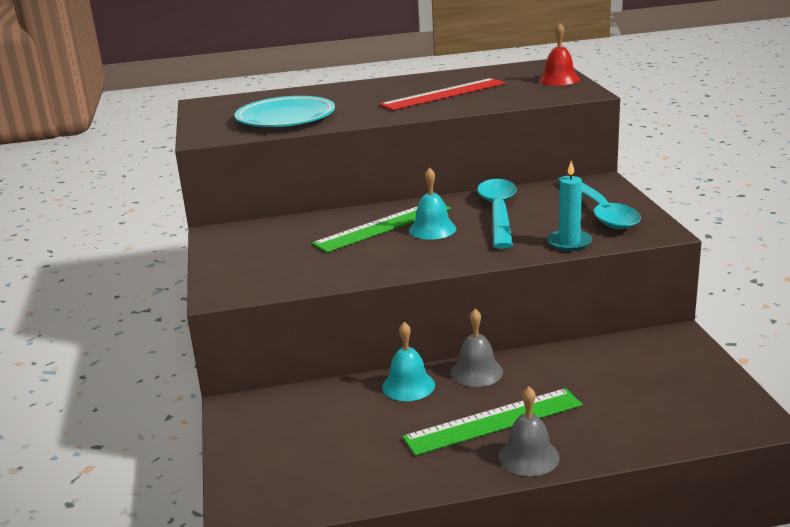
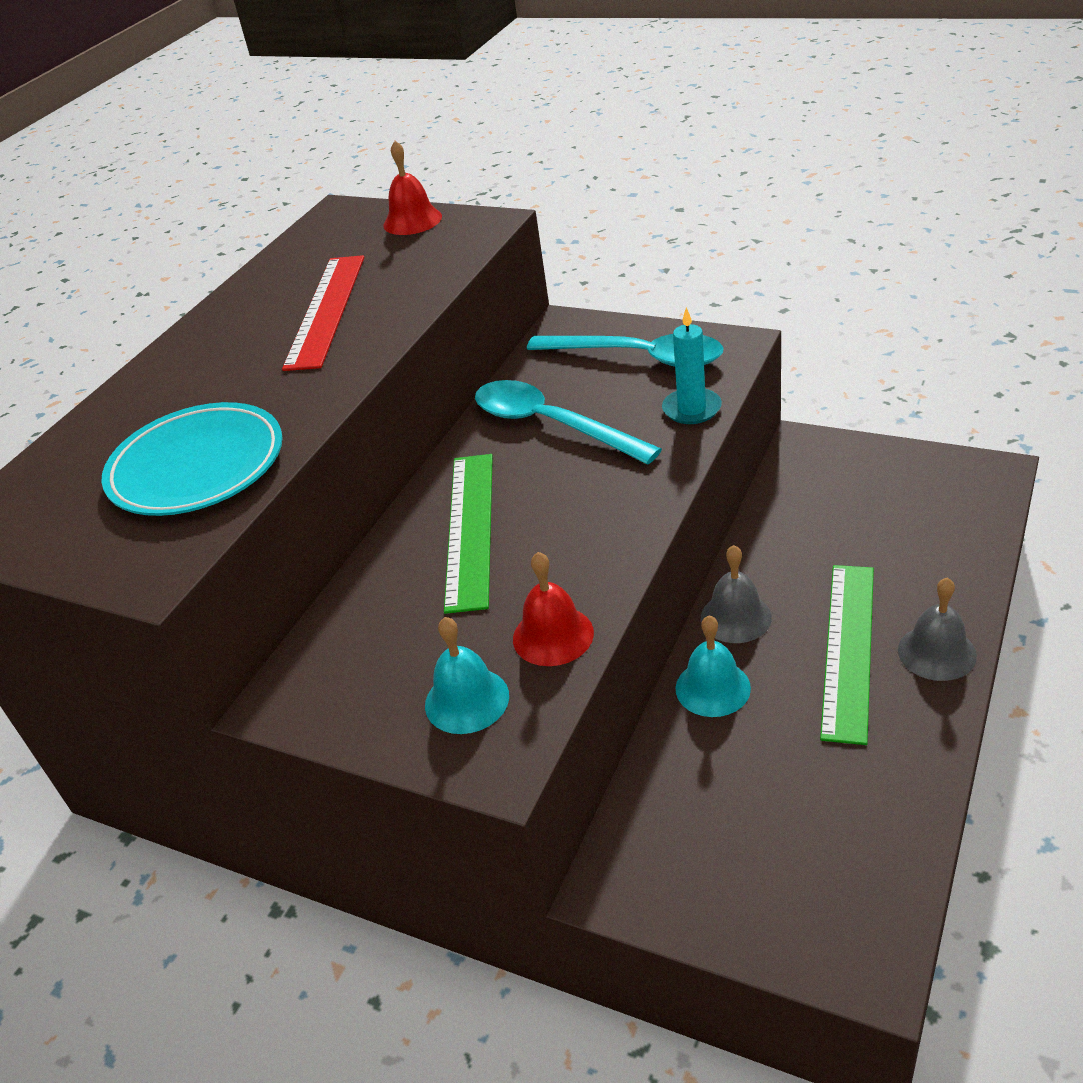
camera: 50 degrees left, 15 degrees up
turquoise bell [409,167,456,240] -> turquoise bell moved to [425,617,509,734]
none -> red bell [513,552,594,666]

